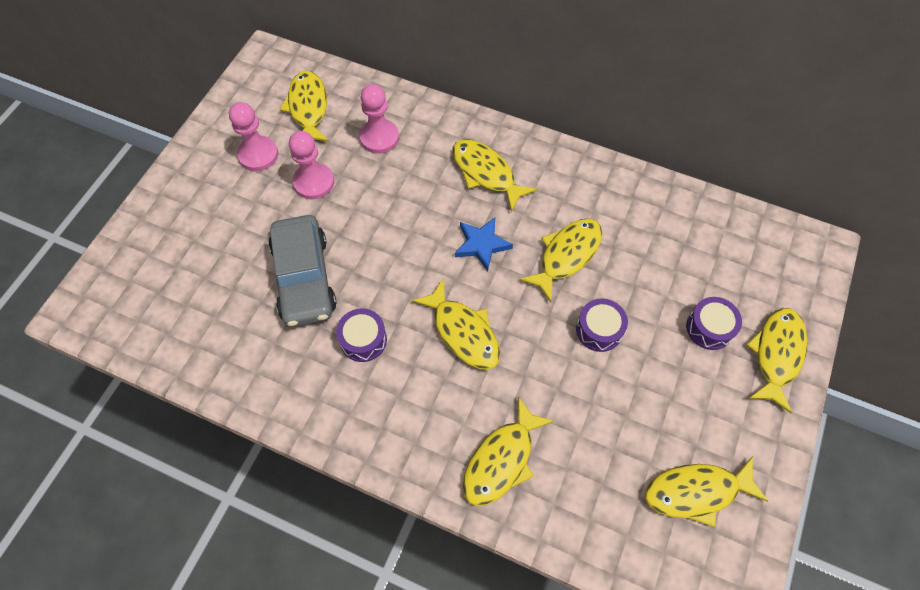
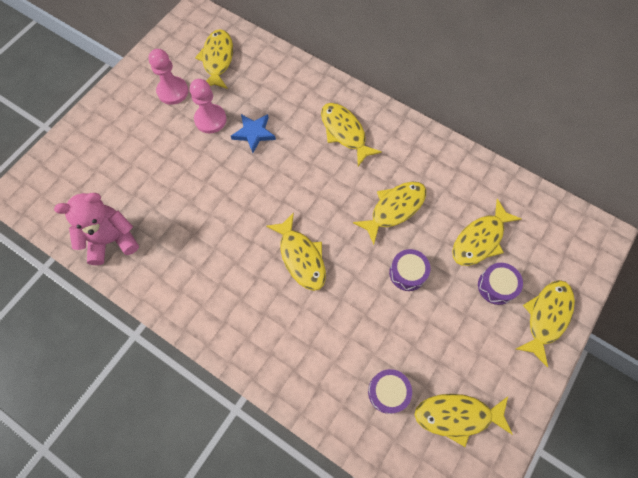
camera: 10 degrees right, 5 degrees up
grey car [269,215,337,327] -> none
purple drum [336,308,387,362] -> purple drum moved to [368,369,412,414]
pink pawn [359,84,399,154] -> none
blue star [455,217,513,271] -> blue star moved to [231,114,276,153]
yellow fish [463,396,554,506] -> yellow fish moved to [452,199,521,266]
none -> pink teddy bear [54,193,139,265]

